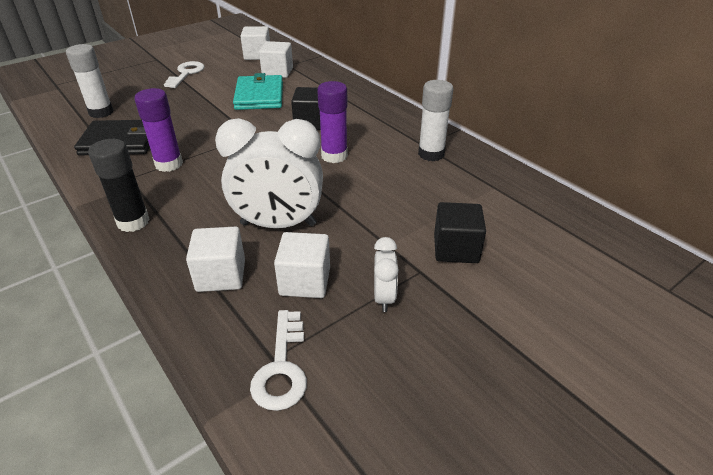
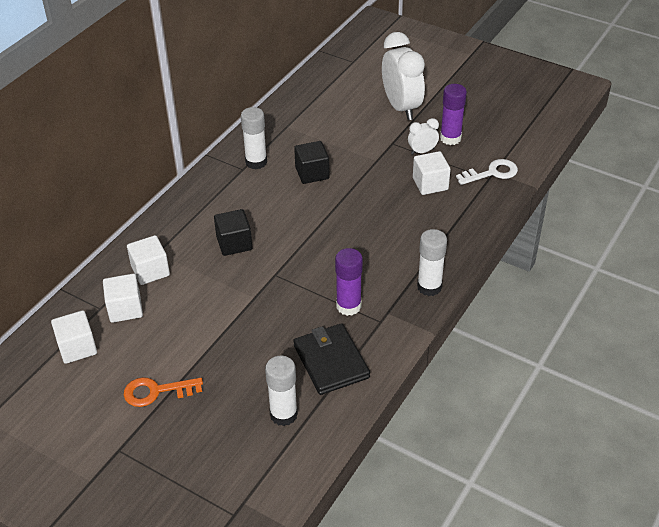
camera: 110 degrees left, 5 degrees up
black glue stick [88,139,150,232] -> white glue stick [417,229,447,296]
white key [164,61,204,88] -> orange key [124,377,203,407]
white cube [186,226,245,292] -> white cube moved to [127,235,170,285]
white clock [215,118,323,228] -> white clock moved to [382,32,425,120]
turquoise wallet [233,73,283,110] -> none
purple glue stick [317,81,348,163] -> purple glue stick moved to [440,84,467,145]
black cube [434,202,486,263] -> black cube moved to [294,141,330,184]

